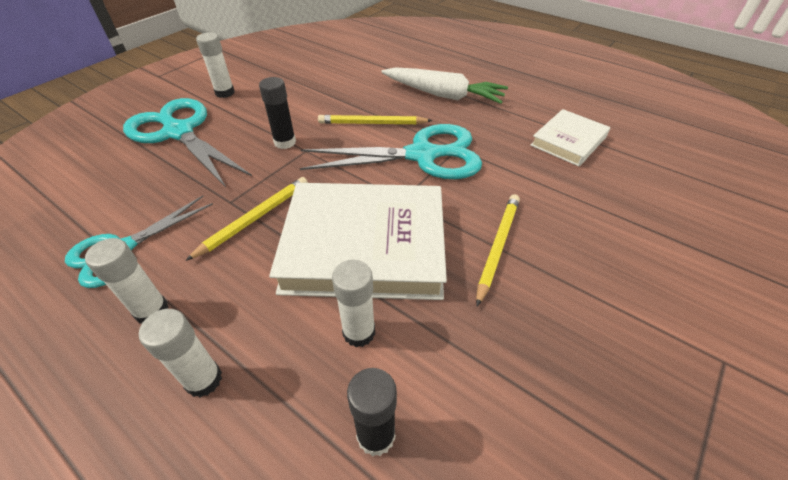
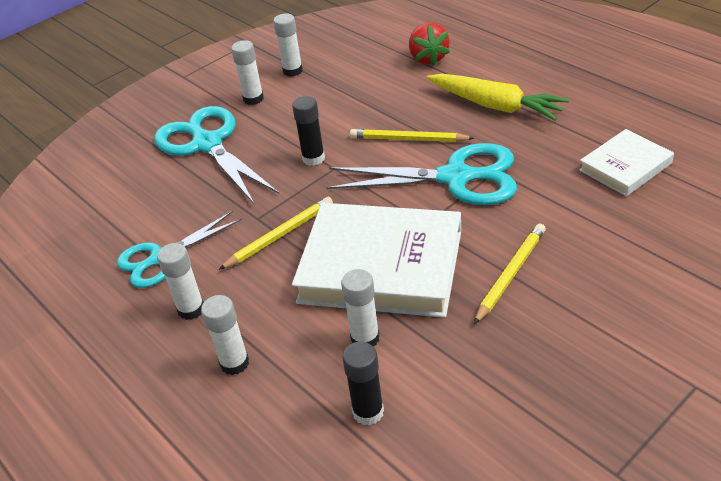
camera: 15 degrees right, 5 degrees down
white carrot [381,67,508,104] -> yellow carrot [427,74,569,121]
none -> white glue stick [273,14,303,77]
none -> red strawberry [409,22,450,66]

